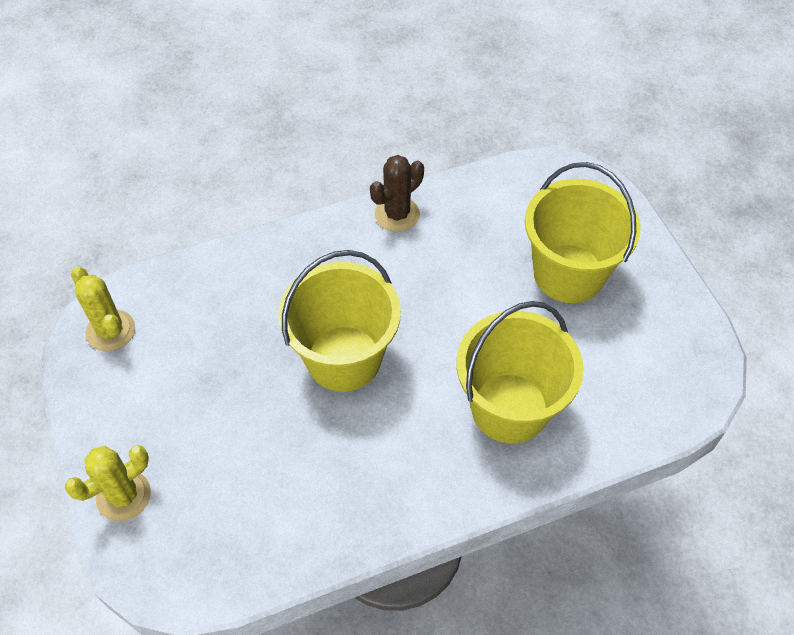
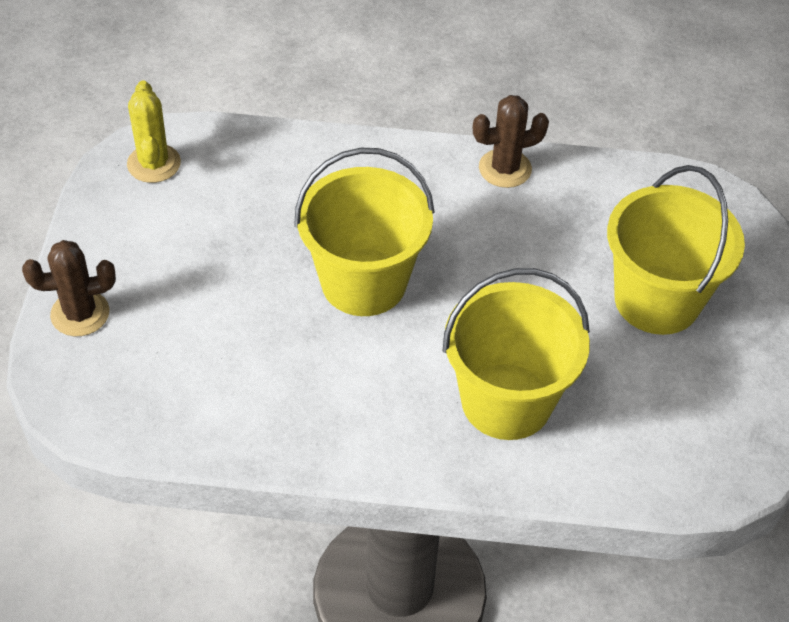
camera: 25 degrees right, 5 degrees down
yellow cactus [65,445,151,521] -> brown cactus [22,240,116,336]

